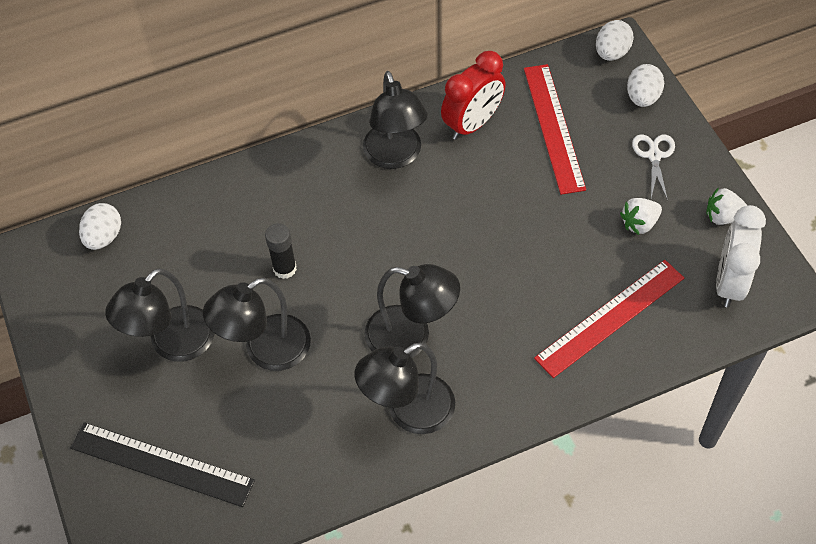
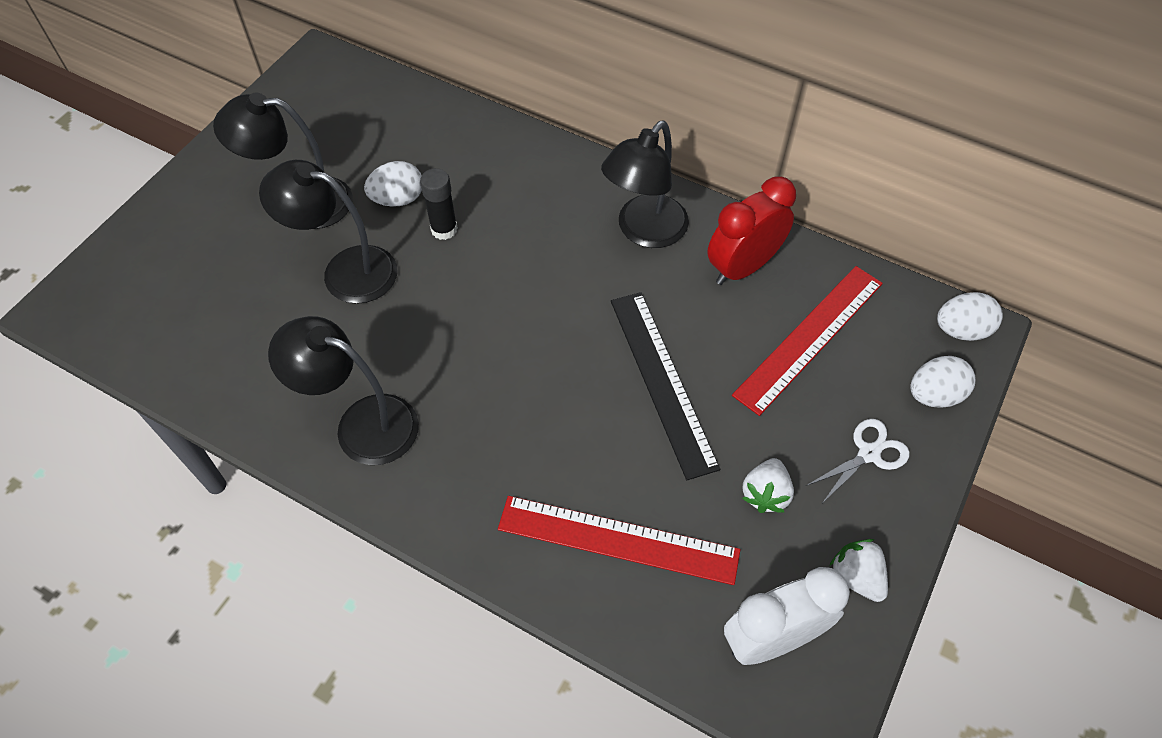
camera: 50 degrees right, 0 degrees up
black ruler [70,422,255,507] -> black ruler moved to [611,292,720,480]
white egg [79,203,121,250] -> white egg moved to [364,161,422,207]
black lamp [364,264,460,358] -> none
red clock [441,51,506,140] -> red clock turned 135 degrees clockwise [707,176,796,285]
white strawberry [620,198,662,235] -> white strawberry turned 90 degrees counterclockwise [742,458,794,513]

